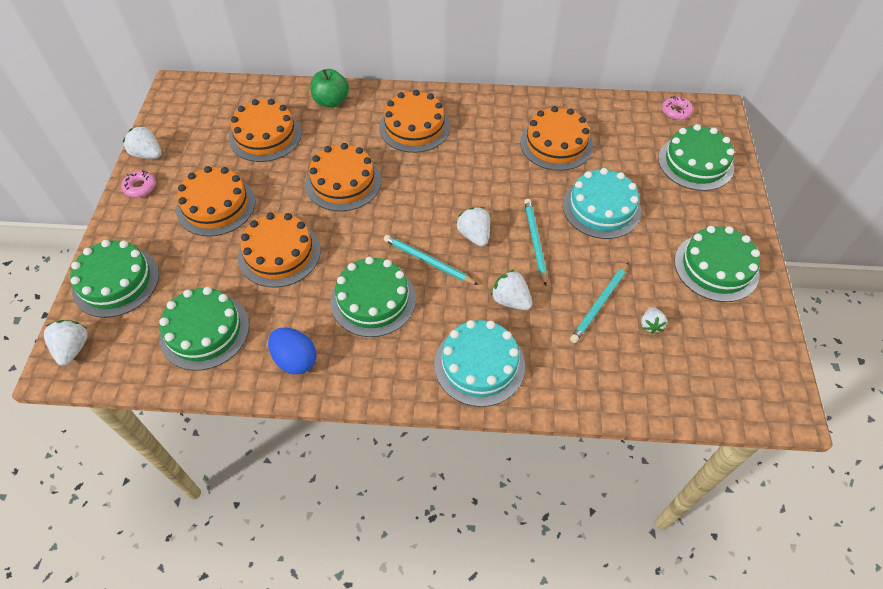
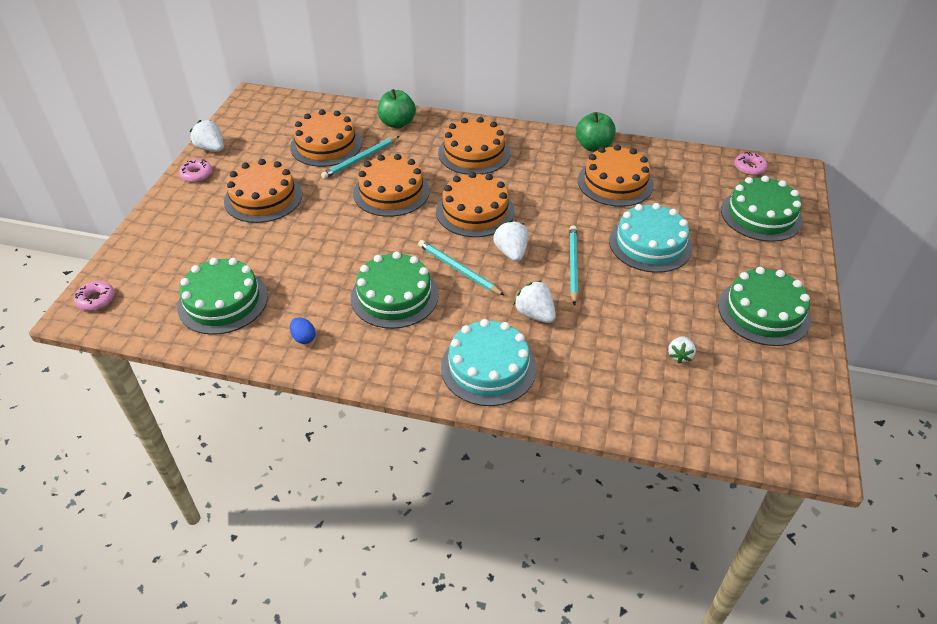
camera: 10 degrees right, 10 degrees down
white strawberry [44,320,88,366] -> pink donut [74,281,115,311]
green cake [70,240,159,318] -> none
orange cake [238,213,321,287] -> orange cake moved to [436,172,515,237]
blue egg [268,328,317,375] -> blue egg [290,317,315,344], size x0.56
turquoise pencil [570,262,629,343] -> turquoise pencil moved to [321,136,399,179]
none -> green apple [576,112,615,152]

